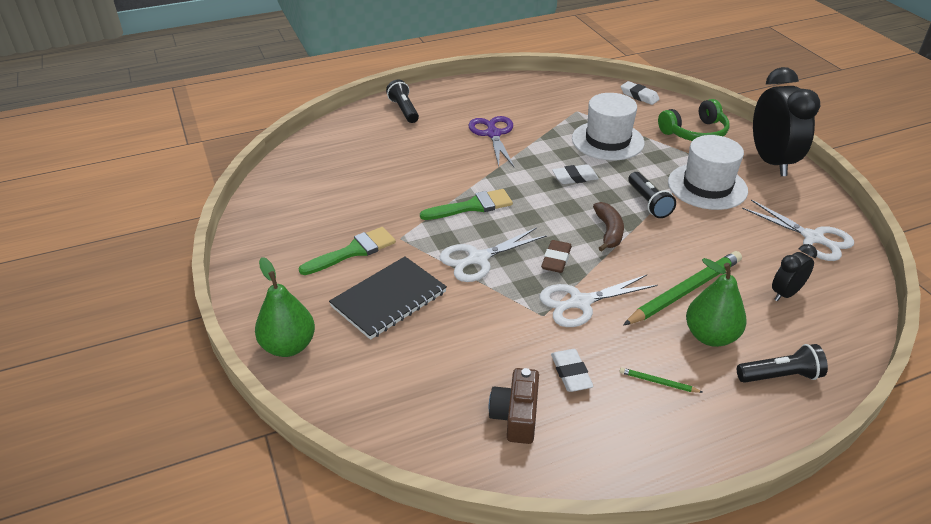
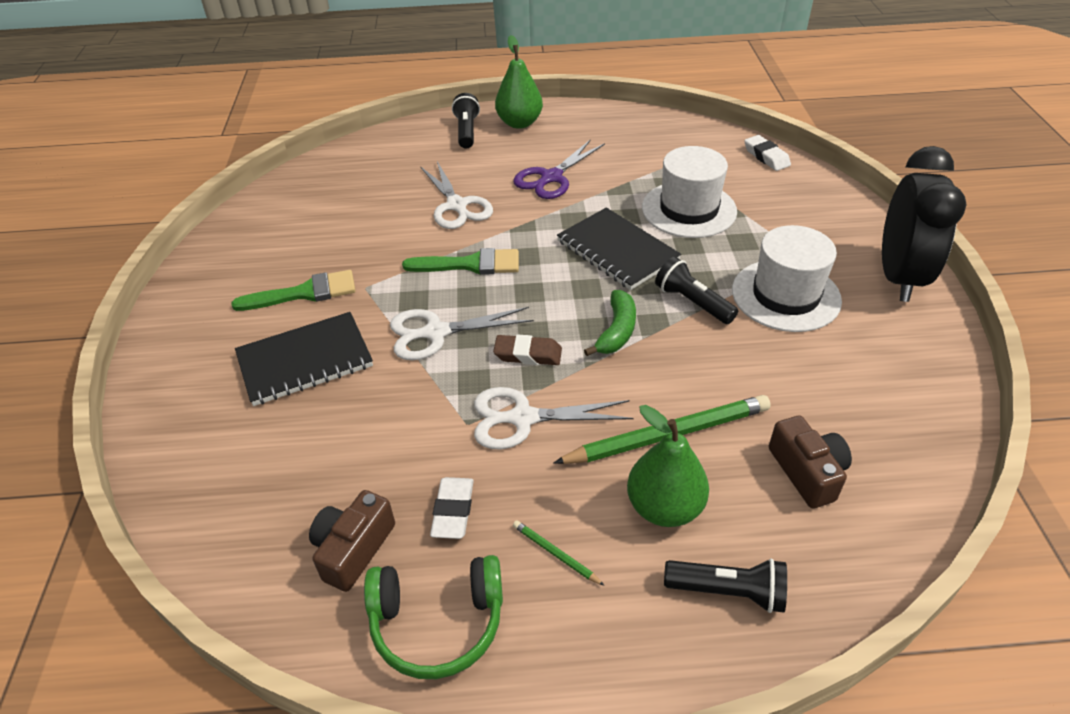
camera: 20 degrees right, 5 degrees up
green pear [255,257,315,357] -> green pear moved to [495,35,543,129]
purple scissors [468,116,514,167] -> purple scissors turned 150 degrees counterclockwise [513,139,605,199]
brown eraser [541,240,572,273] -> brown eraser turned 60 degrees clockwise [493,334,562,365]
white eraser [552,164,599,184] -> black notebook [557,208,681,290]
brown banana [593,202,624,252] -> green banana [584,290,636,356]
black flashlight [628,172,676,218] -> black flashlight turned 135 degrees clockwise [655,257,738,324]
green headphones [658,99,729,141] -> green headphones moved to [364,555,503,679]
white scissors [742,200,854,261] -> white scissors moved to [420,161,493,229]
black clock [772,244,817,302] -> brown camera [769,416,852,508]

